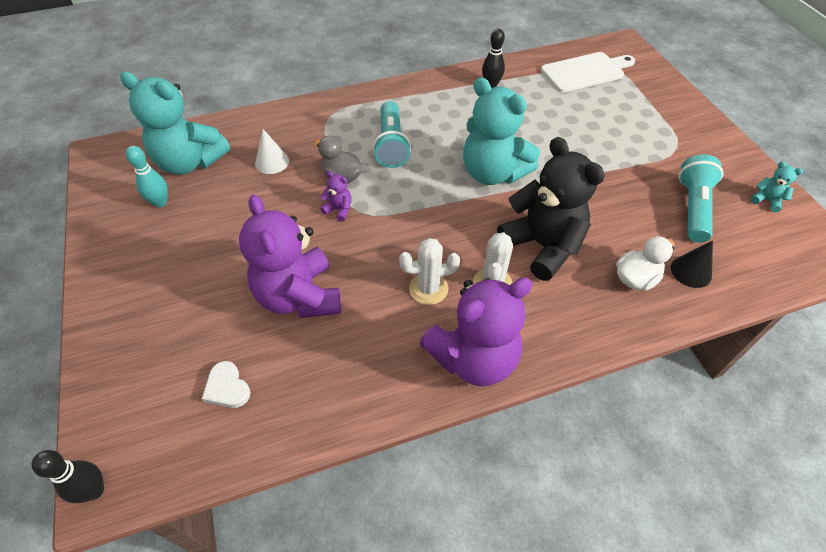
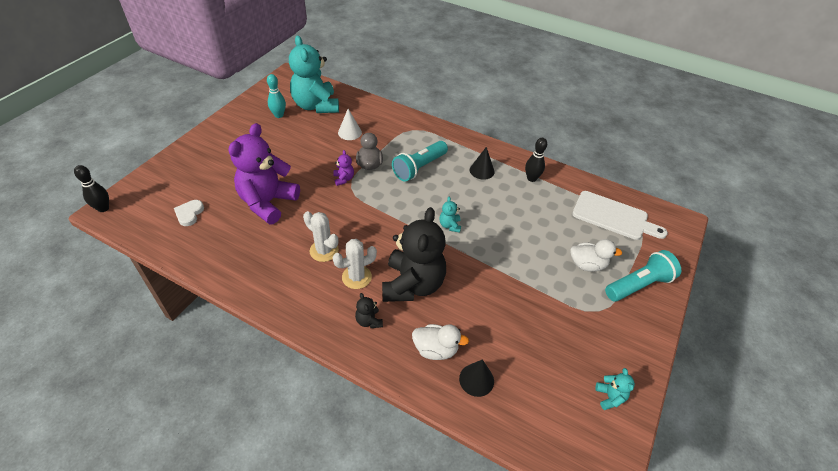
camera: 45 degrees right, 5 degrees down
purple teddy bear [420,277,533,386] -> none
turquoise teddy bear [463,77,540,185] -> turquoise teddy bear [440,197,461,233], size x0.40
turquoise flashlight [679,155,724,243] -> turquoise flashlight moved to [605,250,681,301]
none -> black teddy bear [355,293,383,328]
none -> black cone [470,147,495,180]
none -> white duck [570,239,623,272]

